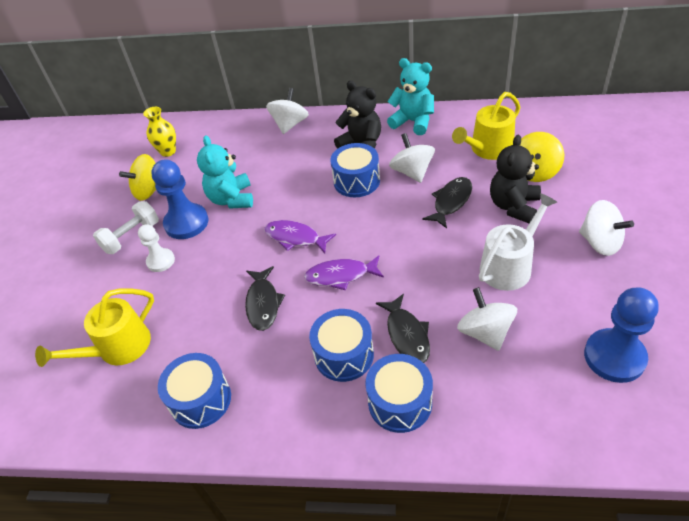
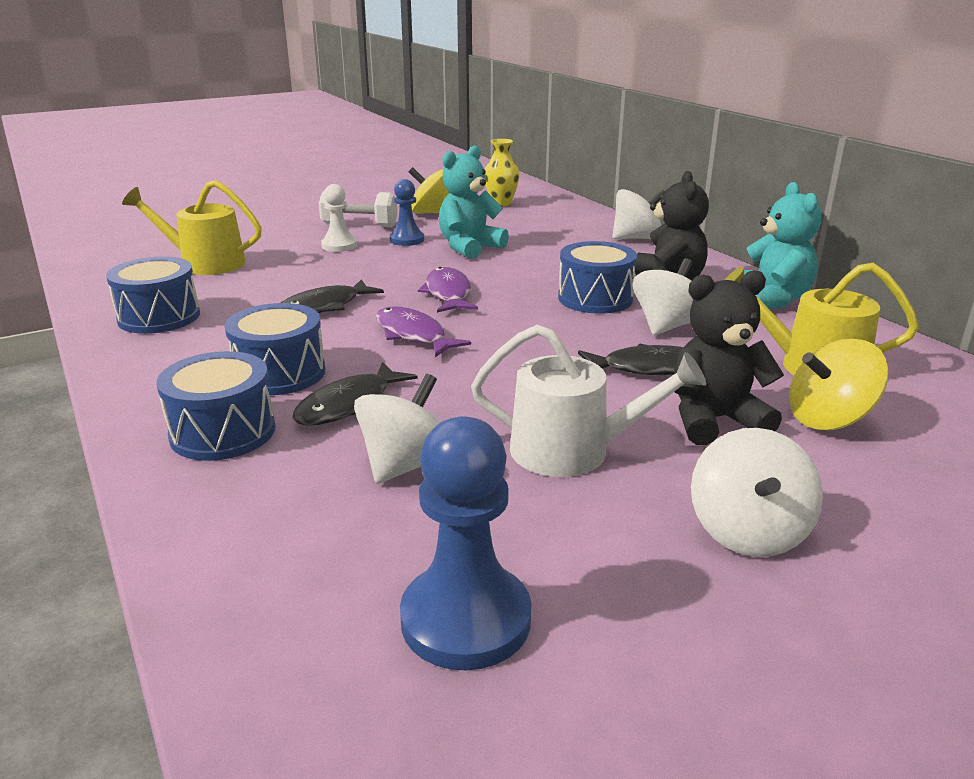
camera: 50 degrees right, 20 degrees down
blue pawn [151,159,209,239] -> blue pawn [390,179,424,246], size x0.60

